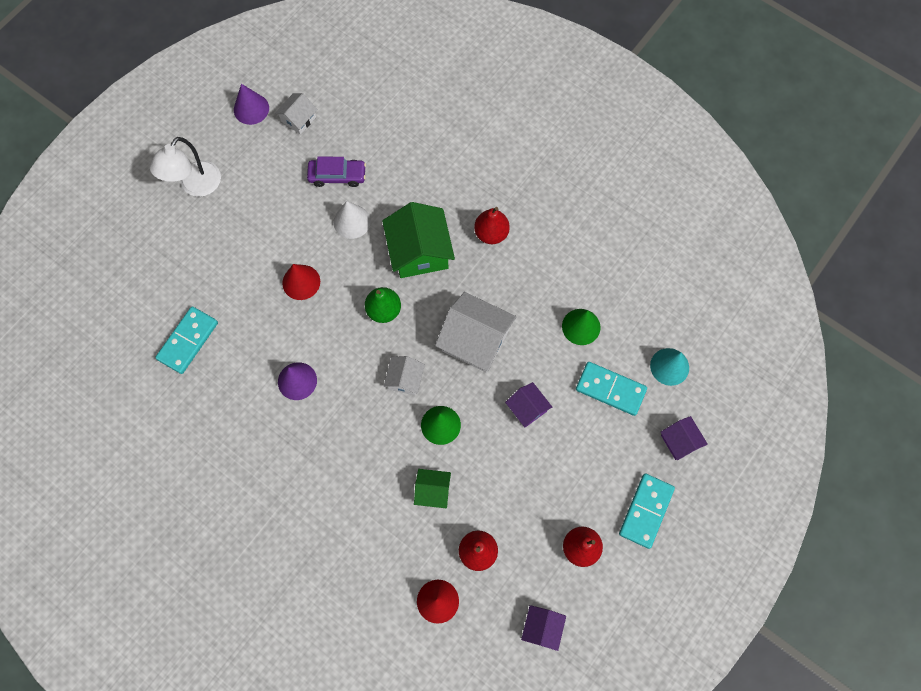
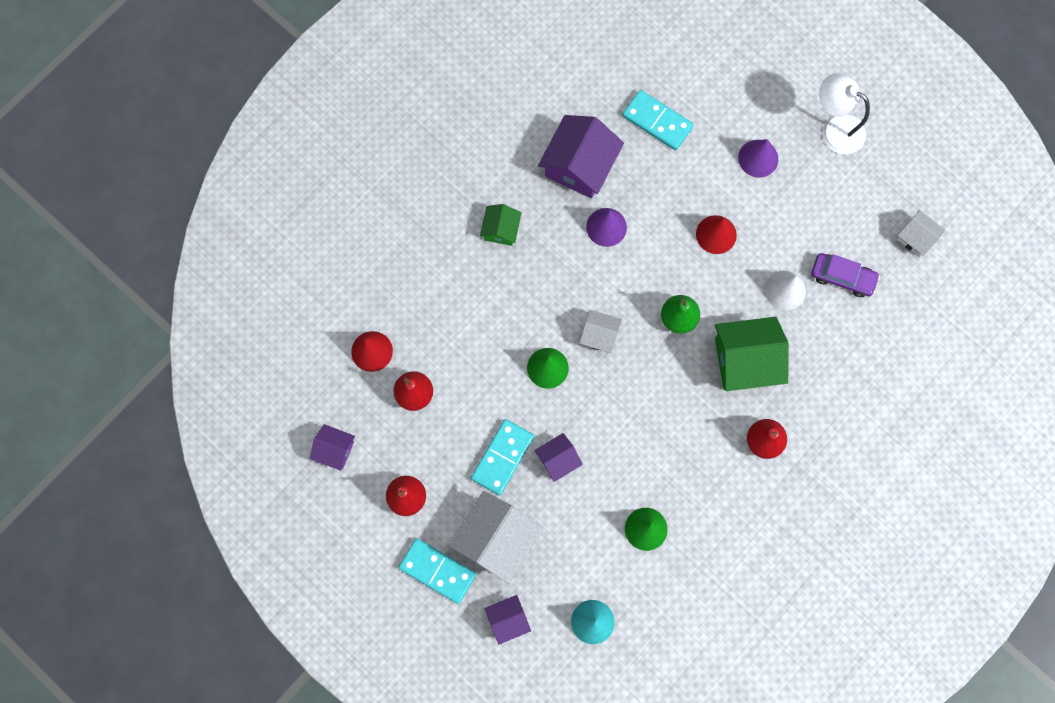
camera: 95 degrees right, 5 degrees up
purple cone [234,84,269,125] -> purple cone moved to [738,139,778,177]
purple car [307,157,366,187] -> purple car turned 75 degrees counterclockwise [811,253,880,297]
green house [414,469,451,508] -> green house moved to [480,204,521,246]
white house [435,292,516,373] -> white house moved to [449,491,543,584]
turquoise domino [576,362,647,416] -> turquoise domino moved to [471,419,534,495]
none -> purple house [538,115,624,198]

